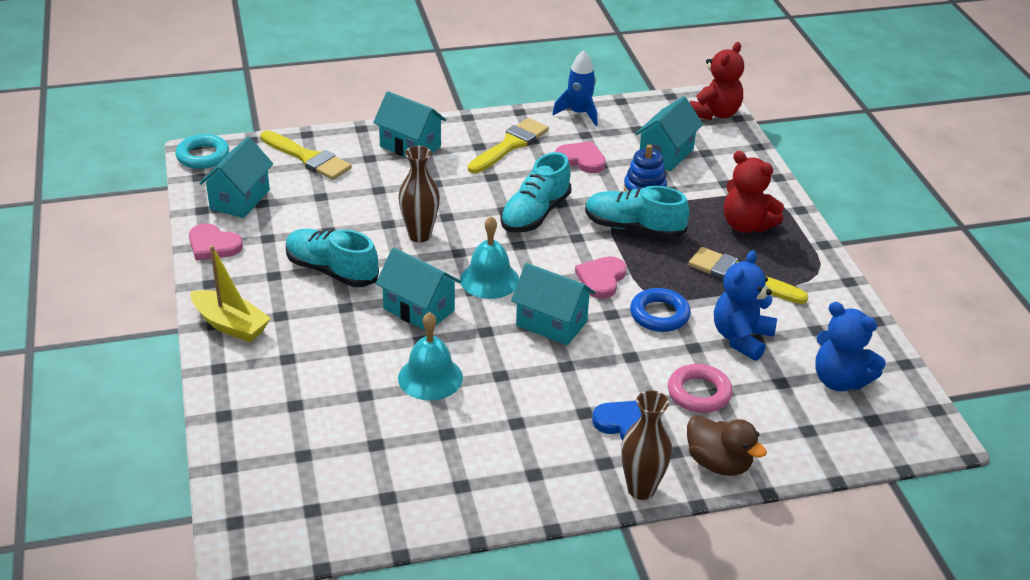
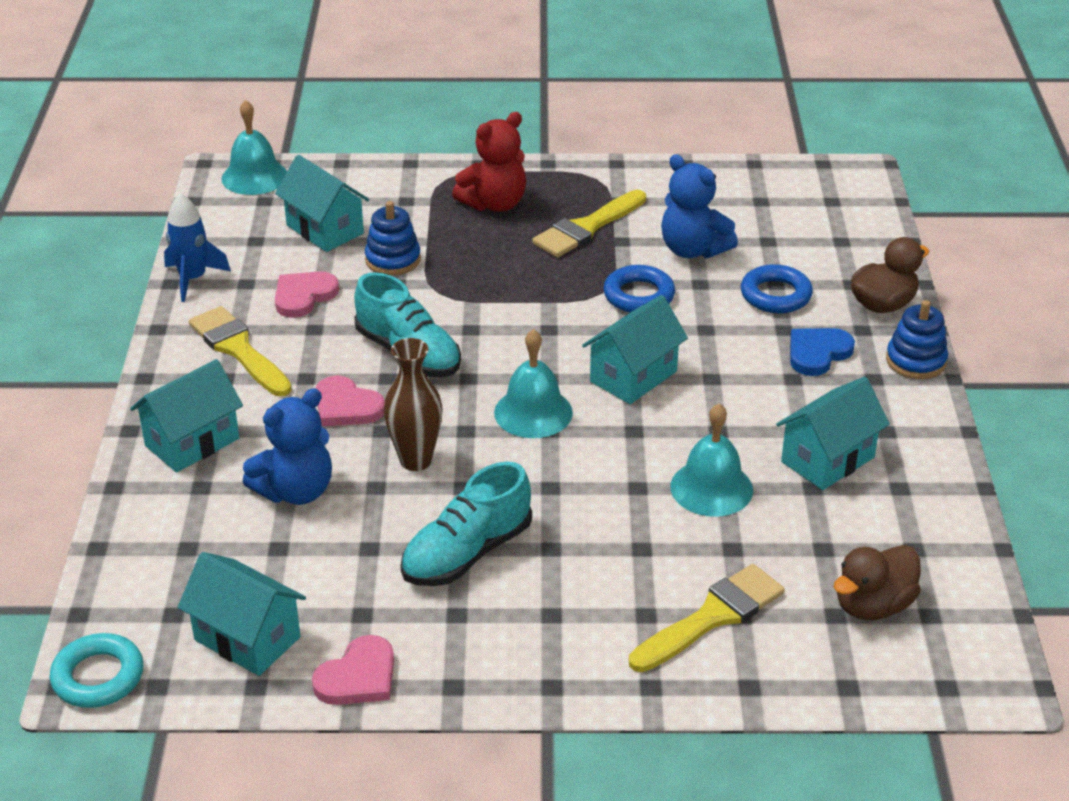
camera: 75 degrees left, 0 degrees up
yellow boat [191,245,271,342] -> none
yellow brush [260,130,352,180] -> yellow brush moved to [629,564,785,672]
turquoise house [376,247,461,331] -> turquoise house moved to [776,377,890,490]
pink heart [575,256,626,299] -> pink heart moved to [316,376,385,426]
turquoise shoe [585,186,689,239] -> none
brown vase [621,390,672,500] -> blue stacking toy [886,300,948,379]
pink ring [668,364,733,413] -> blue ring [741,264,813,313]
red teddy bear [690,42,744,120] -> turquoise bell [222,100,287,195]
blue teddy bear [815,302,886,391] -> blue teddy bear moved to [243,388,332,505]
none -> brown duck [834,545,921,620]

